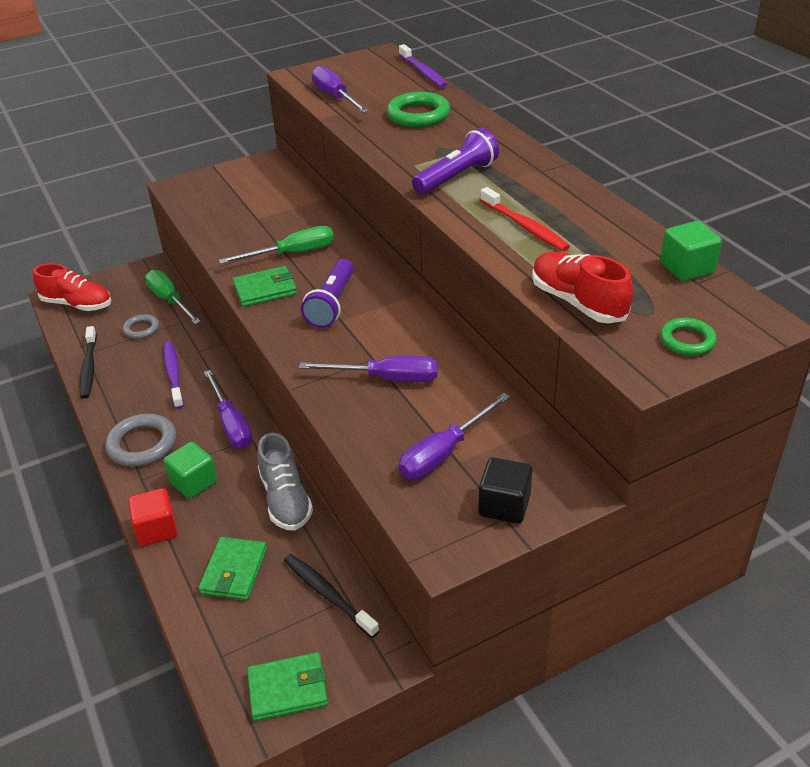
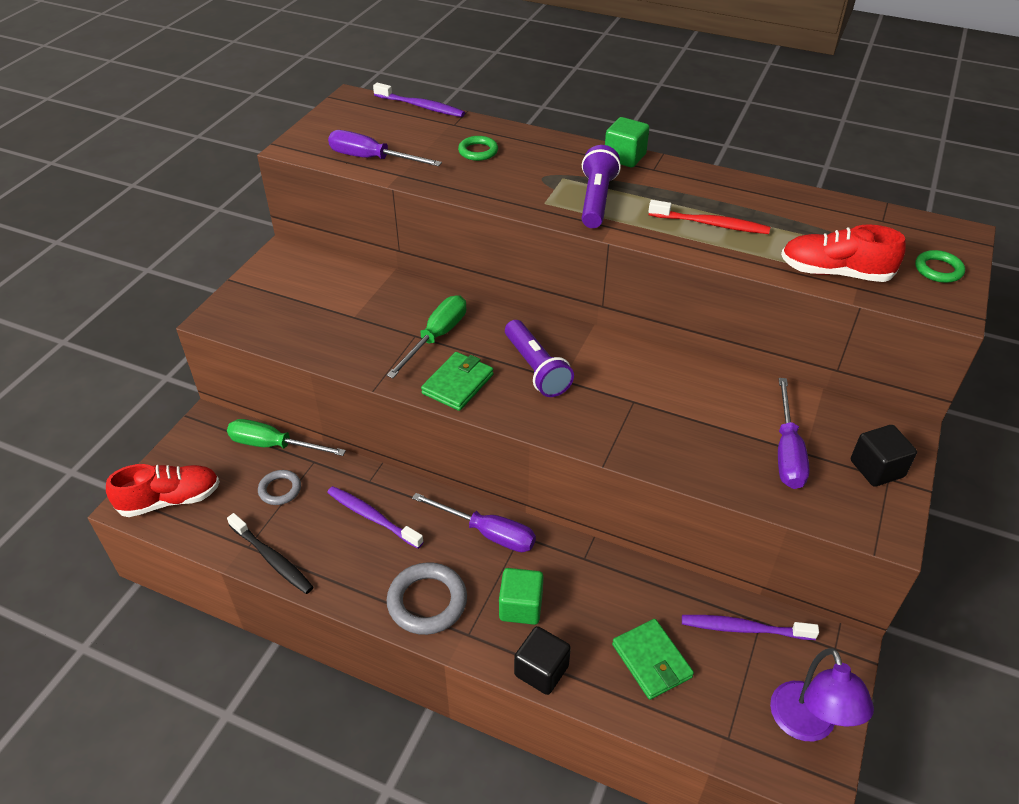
camera: 40 degrees left, 5 degrees up
red cube [128,488,178,546] -> black cube [514,626,571,695]
green wallet [247,652,328,721] -> purple lamp [770,648,874,741]
grey shoe [257,433,313,531] -> none
black toothbrush [284,554,380,638] -> purple toothbrush [682,615,819,640]
purple screwdriver [299,356,438,383] -> none
green ring [386,92,450,127] -> green ring [458,136,498,161], size x0.59
green cube [660,221,722,281] -> green cube moved to [605,117,649,167]

